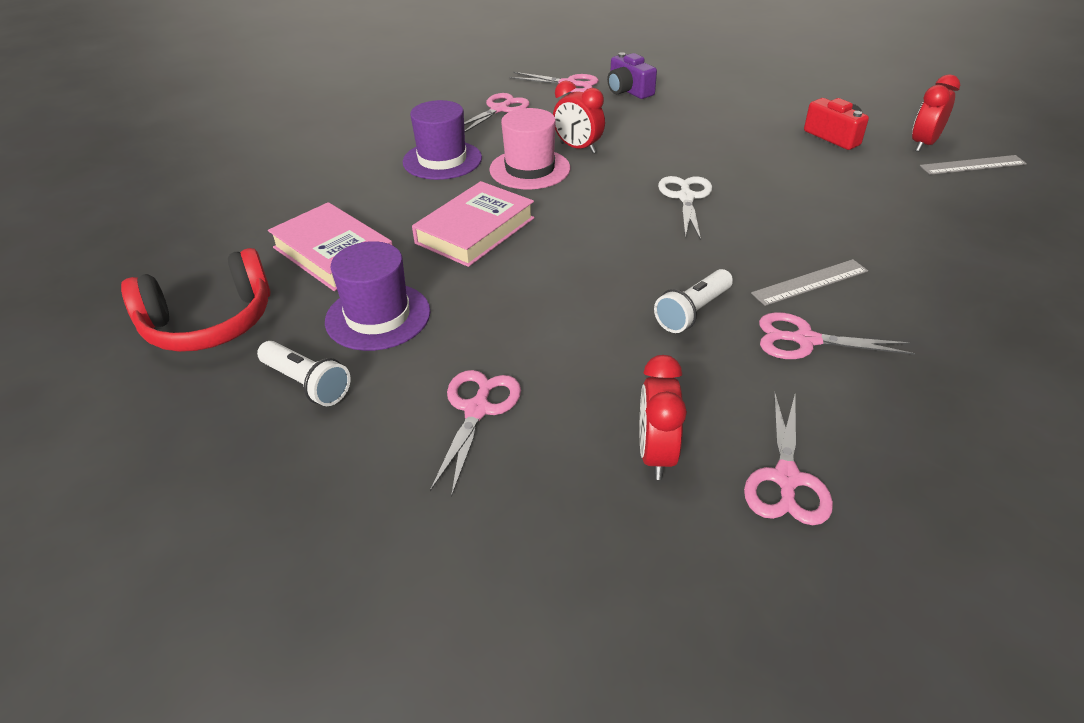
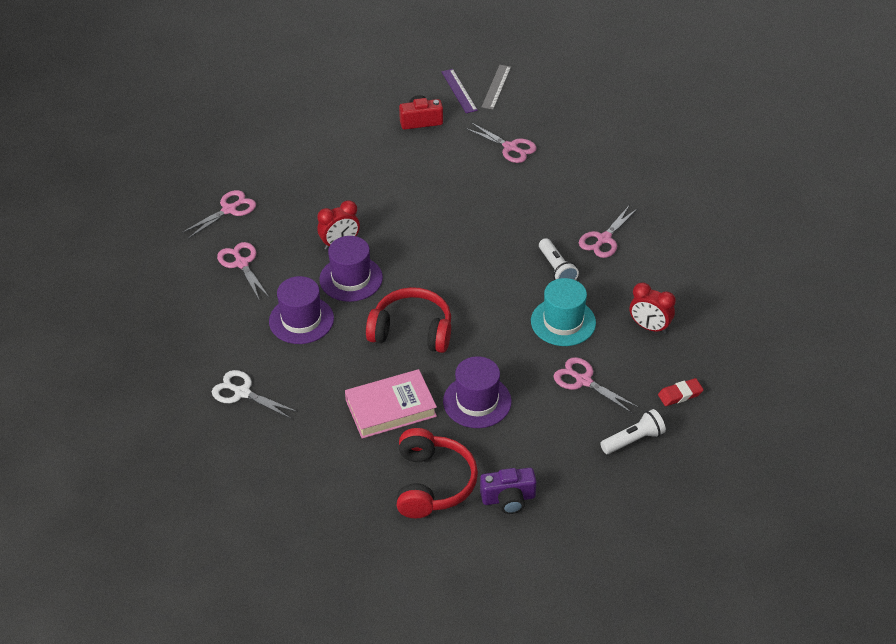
camera: 65 degrees left, 5 degrees up
white flashlight [257,341,350,406] -> white flashlight moved to [600,409,666,454]
pink book [412,181,535,267] -> red headphones [366,287,451,353]
pink hat [489,108,570,189] -> purple hat [319,236,383,302]
purple camera [607,52,657,99] -> purple camera moved to [480,468,537,514]
white scissors [658,176,712,240] -> white scissors moved to [212,370,298,419]
pink scissors [744,391,833,525] -> pink scissors moved to [466,123,537,163]
grey ruler [751,259,868,306] -> none
red clock [912,74,960,152] -> purple ruler [442,69,478,113]
none -> turquoise hat [531,278,596,346]
none -> red eraser [658,378,704,406]

